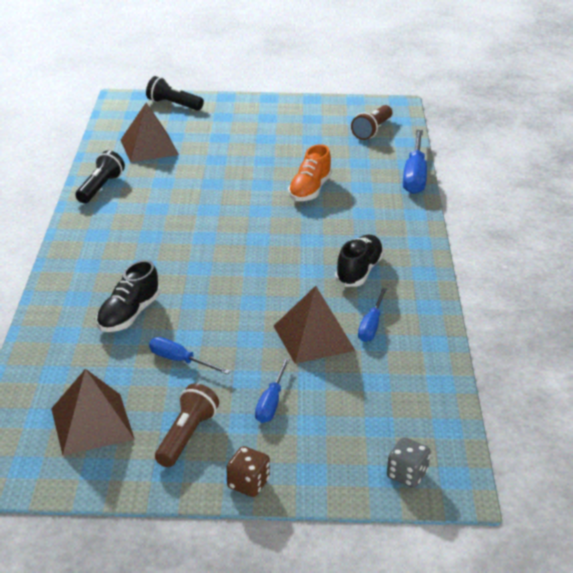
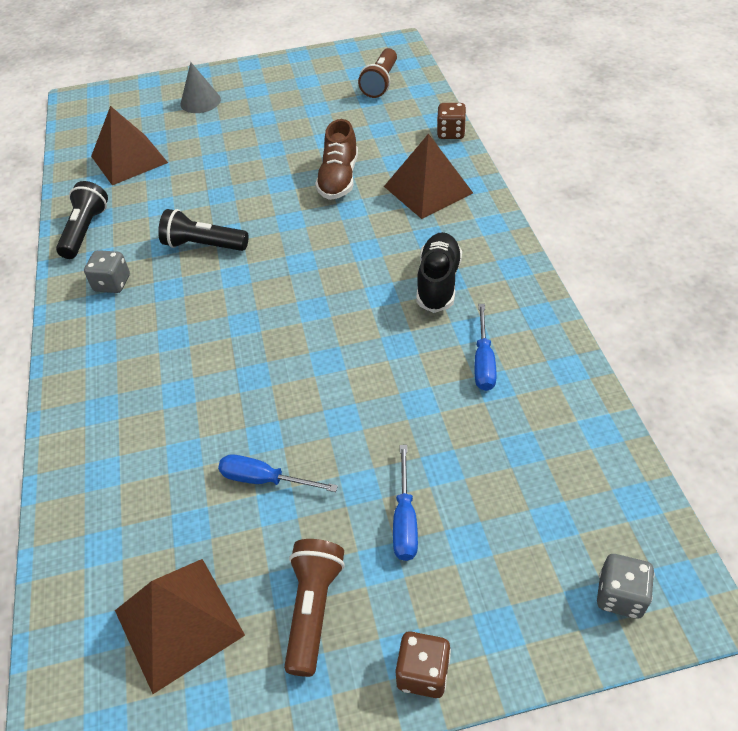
camera: 10 degrees left, 15 degrees up
black shoe [96,260,160,332] -> none
black flashlight [146,76,204,111] -> black flashlight moved to [158,209,249,251]
brown pyramid [274,286,356,364] -> brown pyramid moved to [384,133,473,219]
orange shoe [288,144,332,201] -> brown shoe [315,119,358,200]
blue screwdriver [403,130,427,194] -> brown dice [437,103,466,139]
none -> grey dice [84,250,130,293]
none -> grey cone [181,62,221,113]

